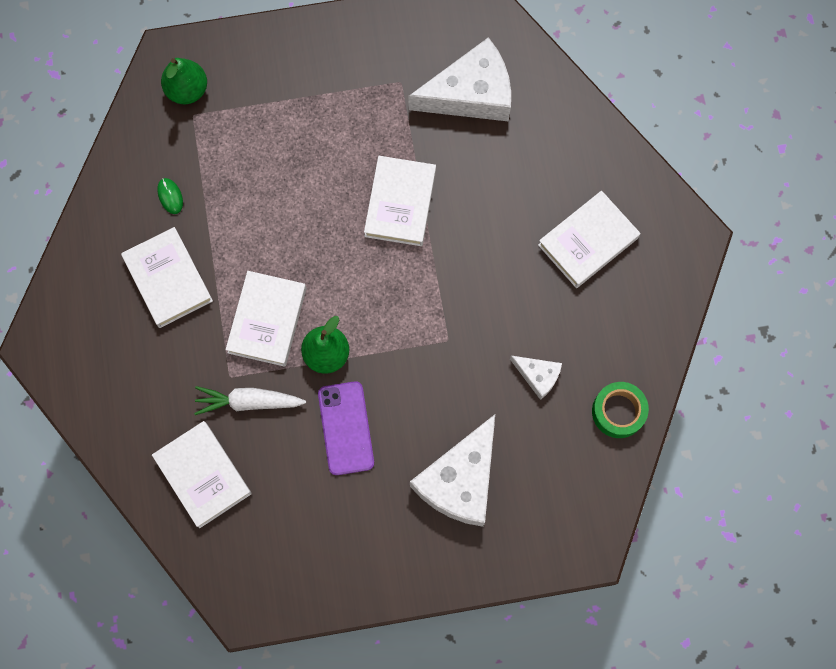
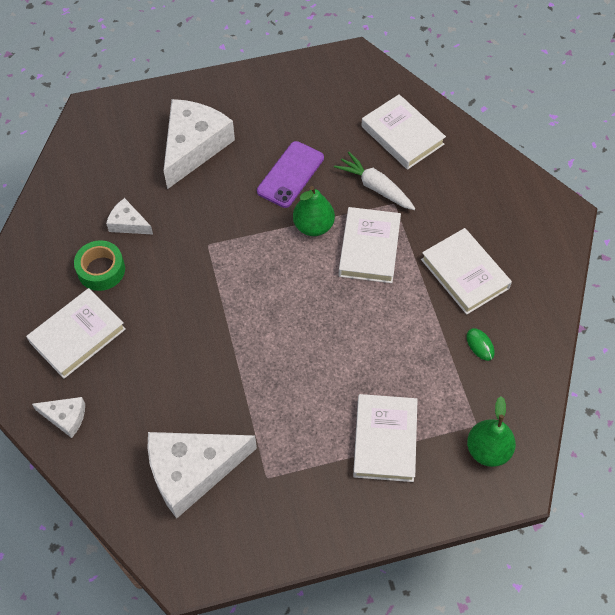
camera: 175 degrees right, 15 degrees down
white carrot [194,386,306,415] -> white carrot turned 135 degrees counterclockwise [334,152,415,210]
purple phone [318,381,374,475] -> purple phone turned 45 degrees clockwise [257,141,324,208]
white book [364,156,436,246] -> white book moved to [353,394,418,482]
green tape [592,382,649,438] -> green tape moved to [74,240,125,291]
none -> white cheese [32,397,85,438]

